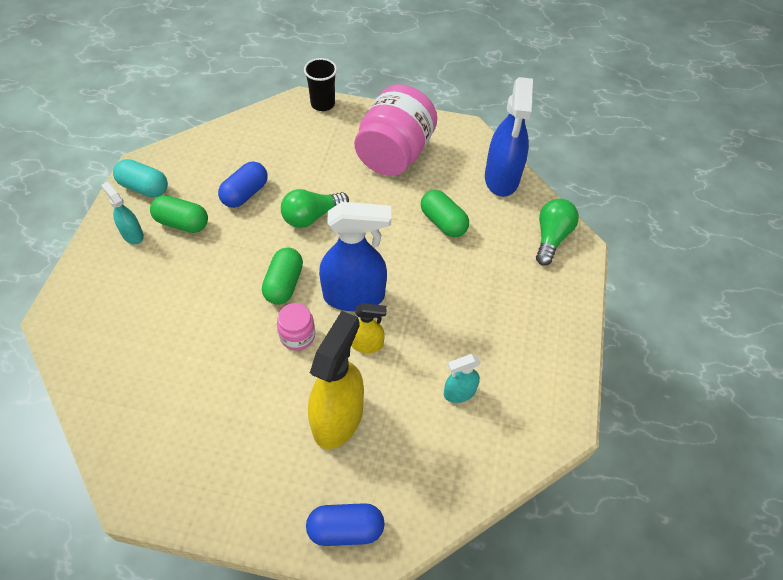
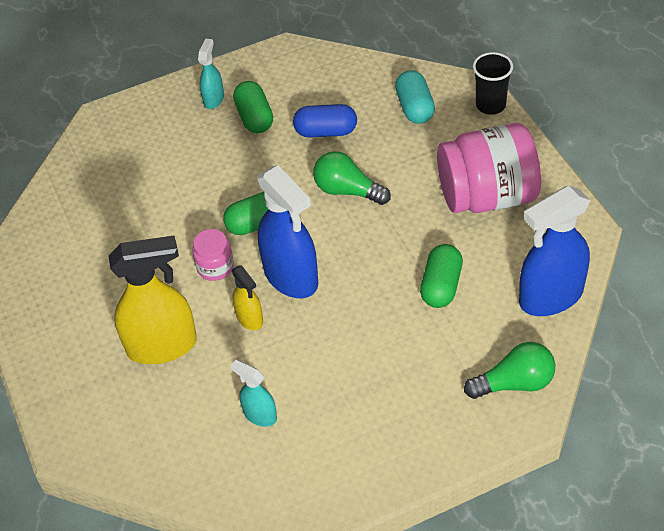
camera: 60 degrees right, 5 degrees down
turquoise capsule [113,159,168,198] -> turquoise capsule moved to [395,70,435,124]
blue capsule [306,503,385,546] -> none

